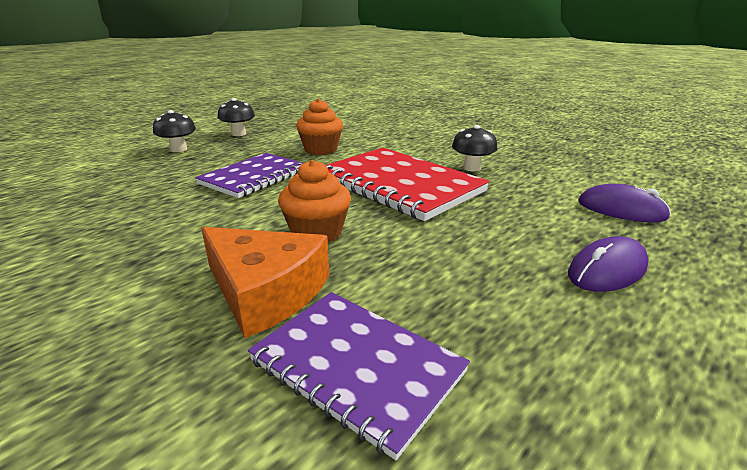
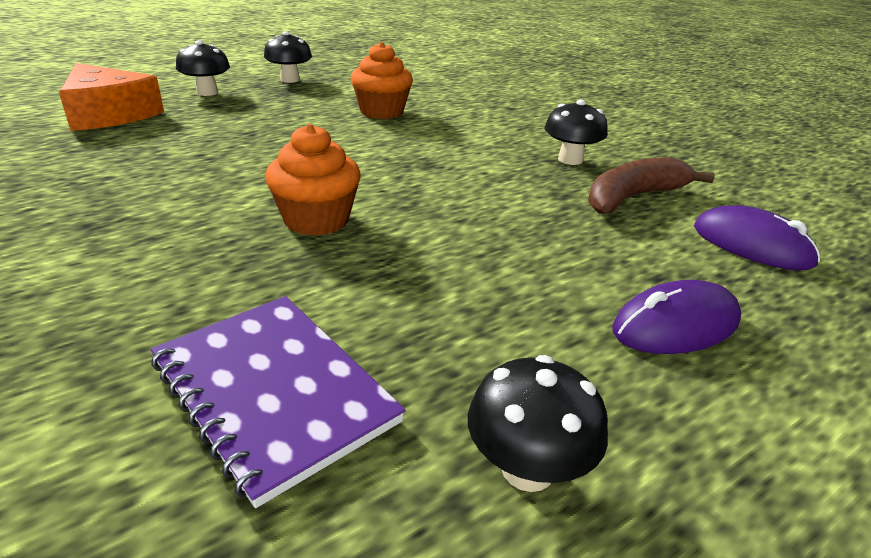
camera: 10 degrees right, 5 degrees up
purple notebook [195,153,303,198] -> none
orange cheese [201,227,329,338] -> orange cheese moved to [59,63,164,131]
red notebook [326,148,490,221] -> none
none -> black mushroom [468,355,608,492]
none -> brown banana [588,158,715,214]

